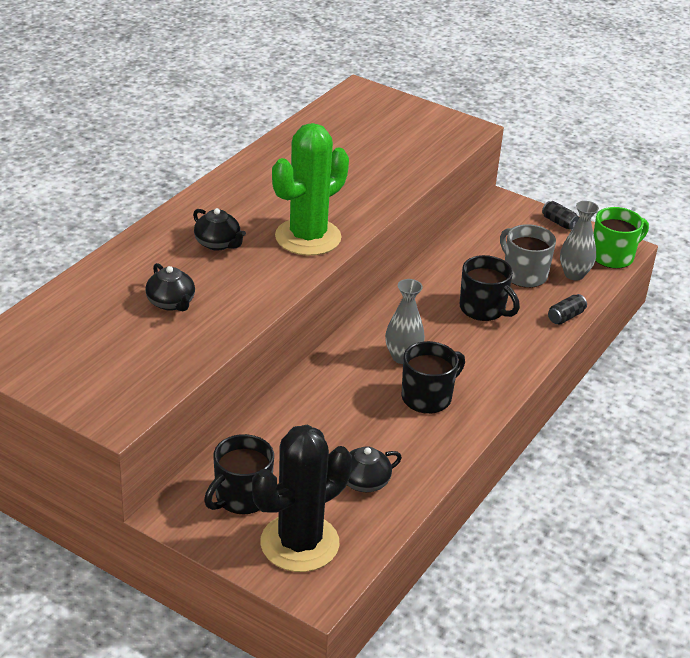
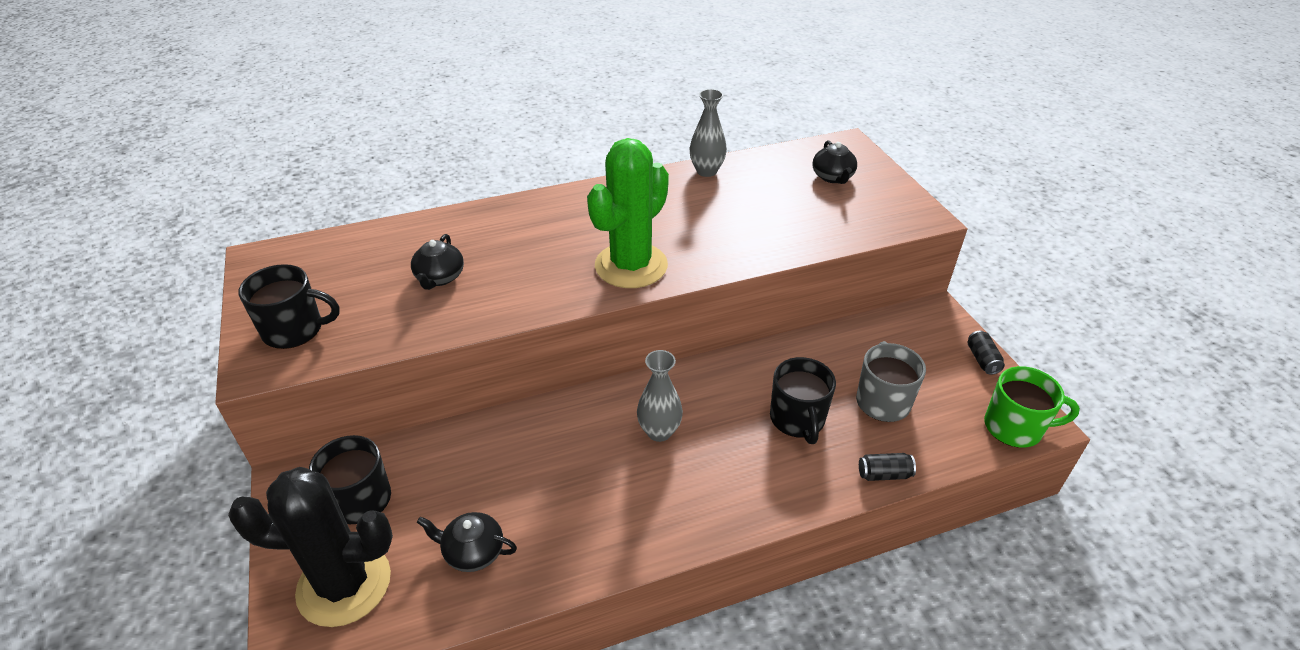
camera: 40 degrees right, 5 degrees up
black teapot [193,208,246,251] -> black teapot moved to [812,140,857,184]
green cactus [272,123,349,256] -> green cactus turned 45 degrees counterclockwise [587,138,669,288]
black mug [401,341,465,414] -> black mug moved to [238,264,340,349]
grey vase [560,201,599,281] -> grey vase moved to [689,89,727,177]

